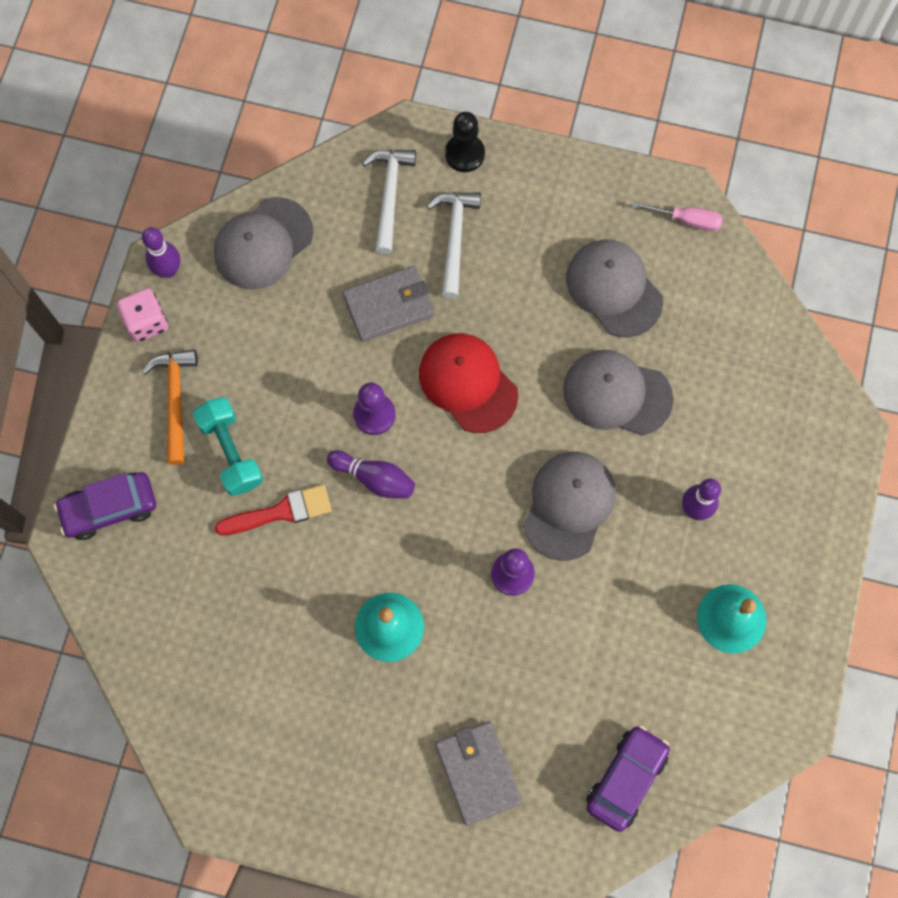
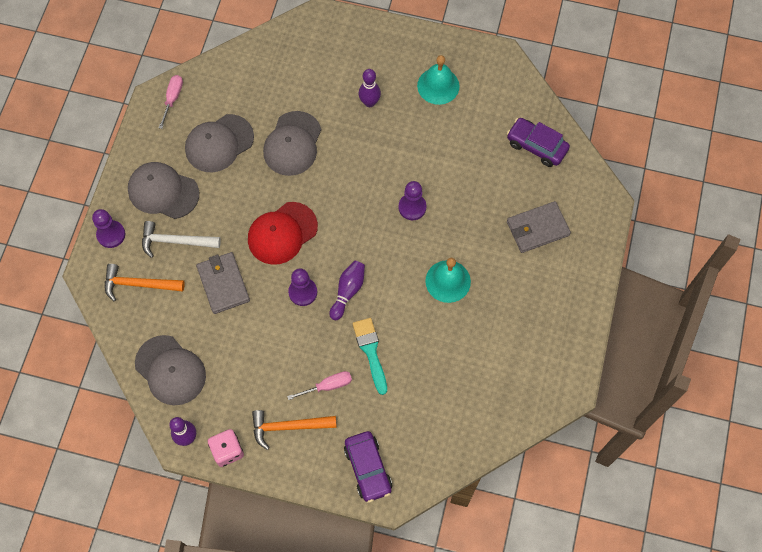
camera: 90 degrees left, 5 degrees down
turquoise dumbbell [193,397,263,496] -> pink screwdriver [287,371,352,400]
red brush [215,485,332,535] -> turquoise brush [352,318,387,395]
white hammer [362,150,416,254] -> orange hammer [105,264,185,301]
black pawn [445,112,485,172] -> purple pawn [92,209,125,248]
grey cap [523,452,616,561] -> grey cap moved to [128,162,199,219]

